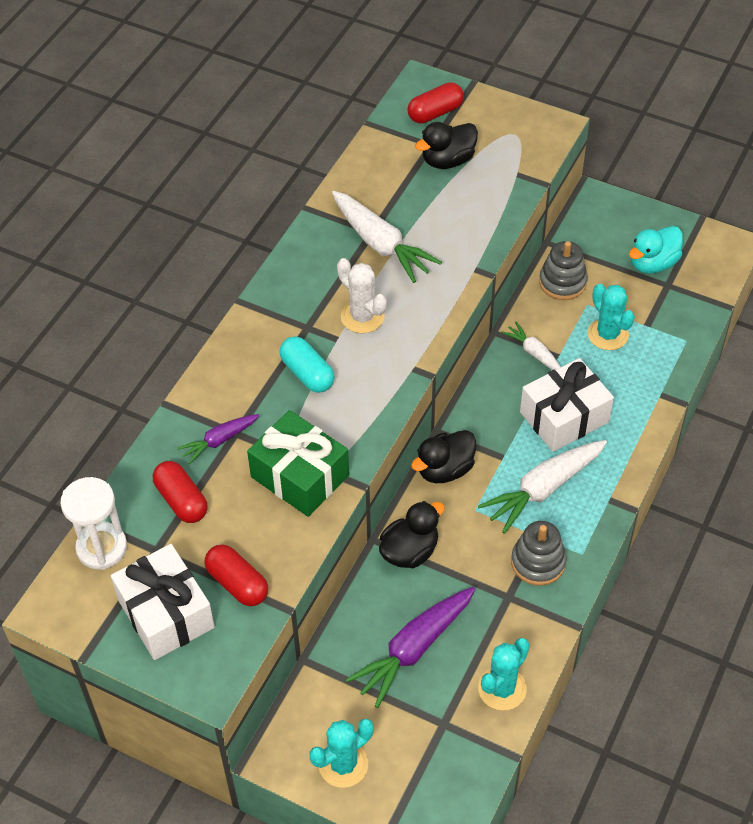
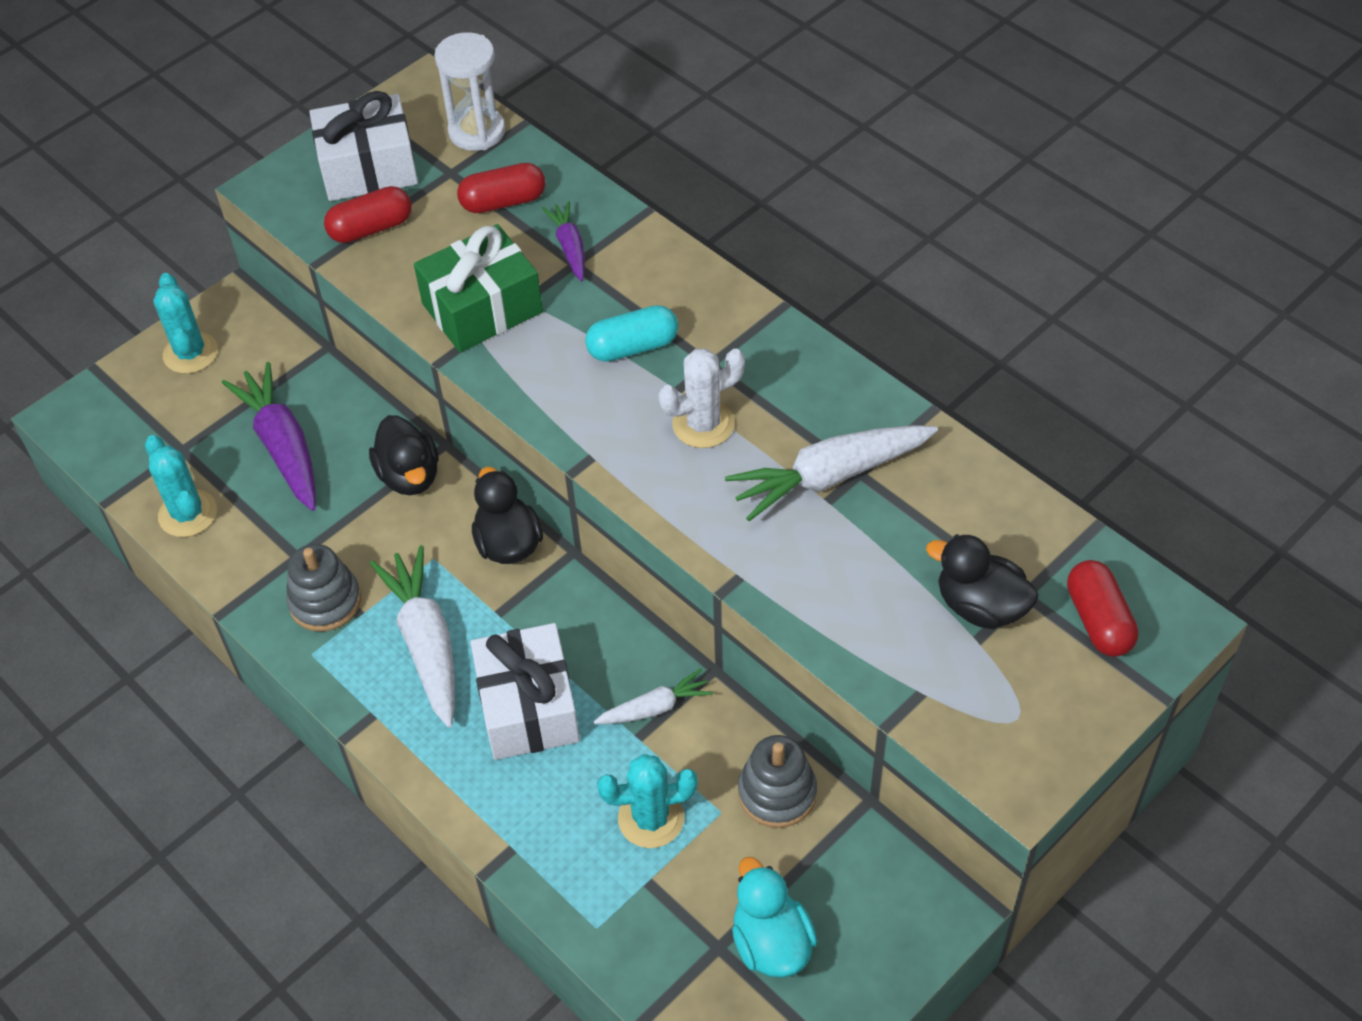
camera: 110 degrees right, 0 degrees up
black duck [415,122,478,169] -> black duck turned 45 degrees counterclockwise [926,534,1039,629]

